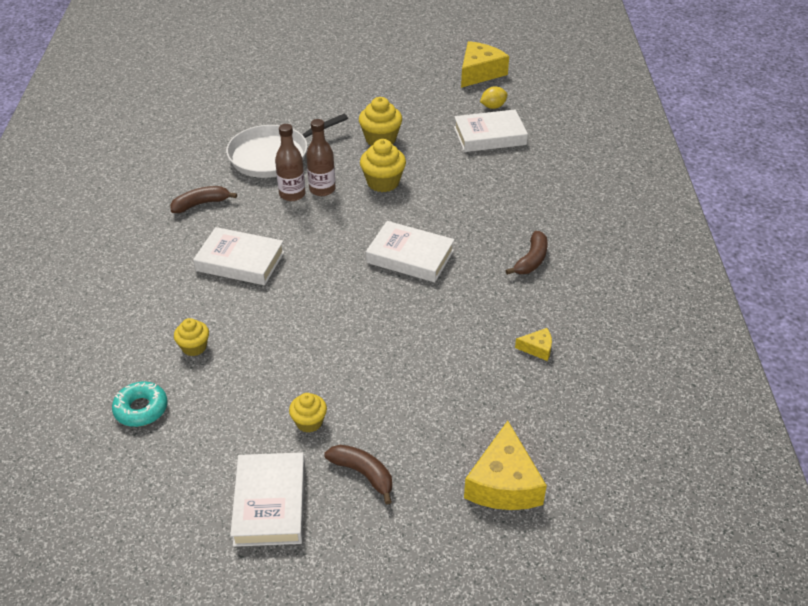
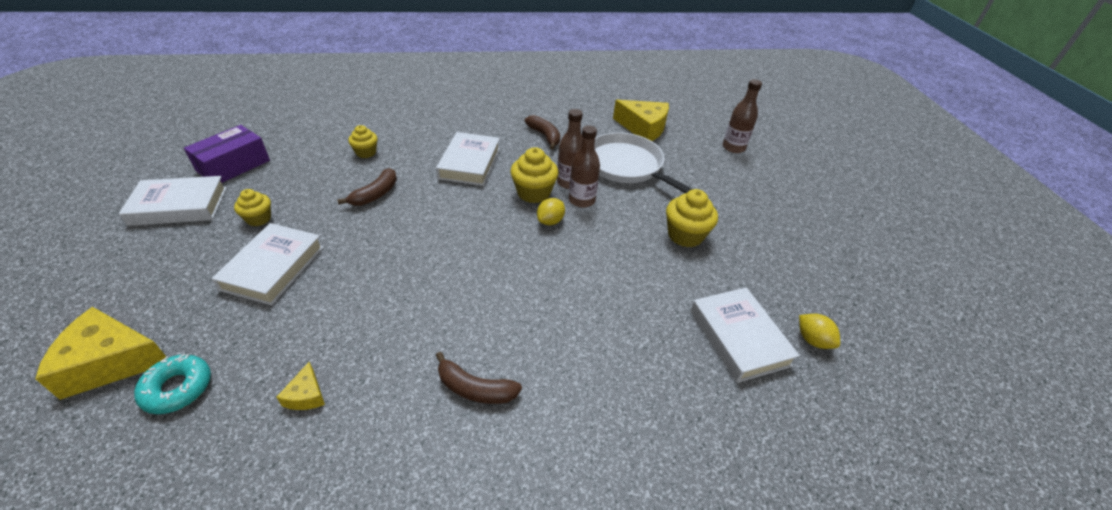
camera: 80 degrees right, 0 degrees up
turquoise donut [112,382,168,427] -> turquoise donut moved to [134,353,211,414]
brown banana [324,445,392,504] -> brown banana moved to [337,168,397,206]
yellow cupcake [360,139,406,192] -> yellow cupcake moved to [510,147,559,203]
white book [366,221,455,282] -> white book moved to [211,223,324,305]
yellow cheese [461,41,509,88] -> yellow cheese moved to [613,100,669,141]
none -> purple box [184,125,270,183]
none -> yellow lemon [537,198,565,225]
none -> brown bottle [723,79,762,153]

